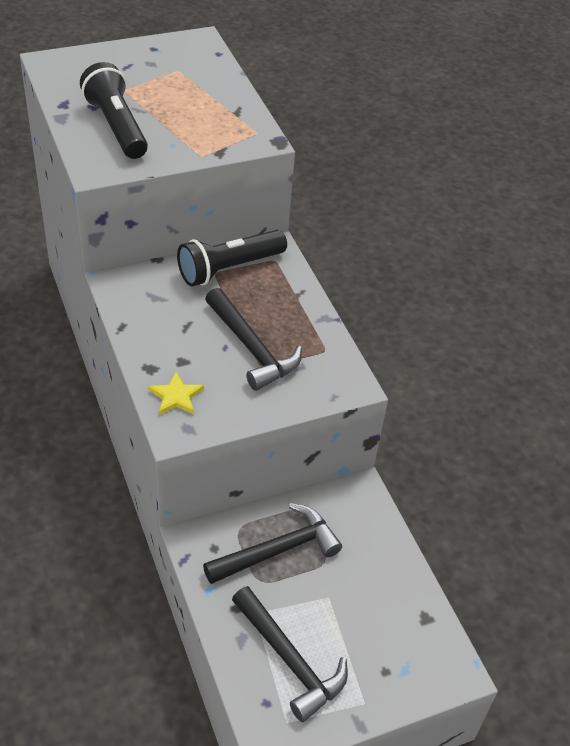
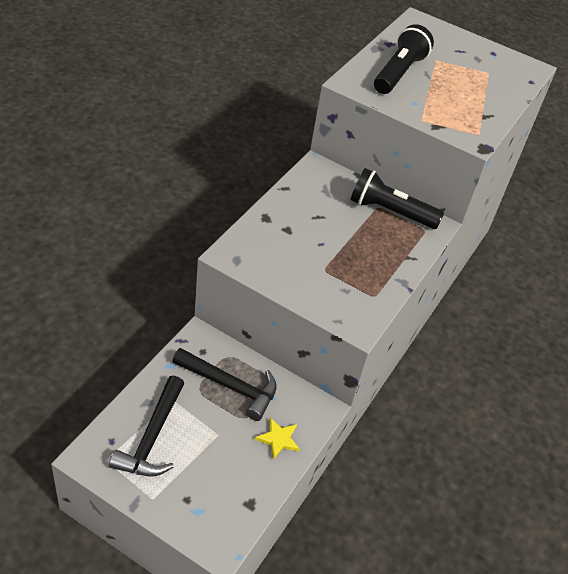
camera: 50 degrees right, 0 degrees up
yellow star [148,372,204,415] -> yellow star moved to [255,418,300,459]
black hammer [205,288,302,391] -> none

